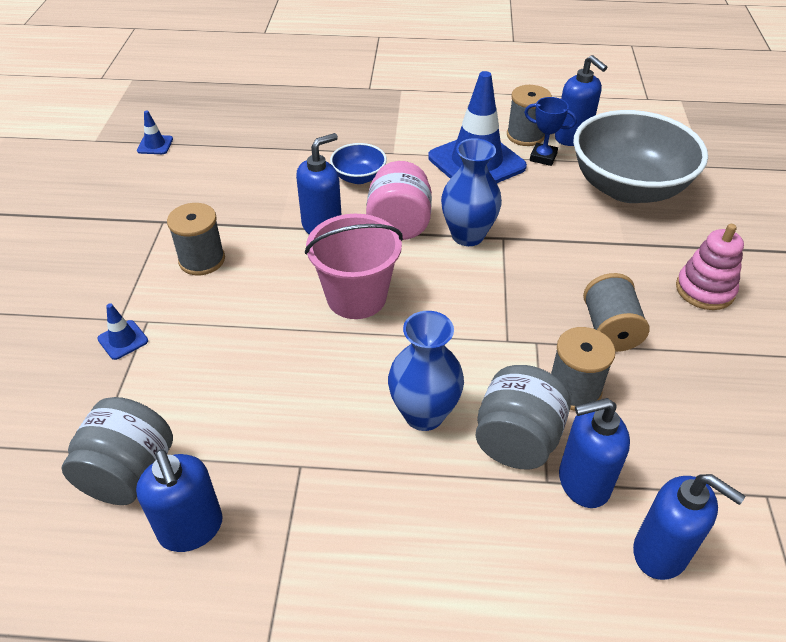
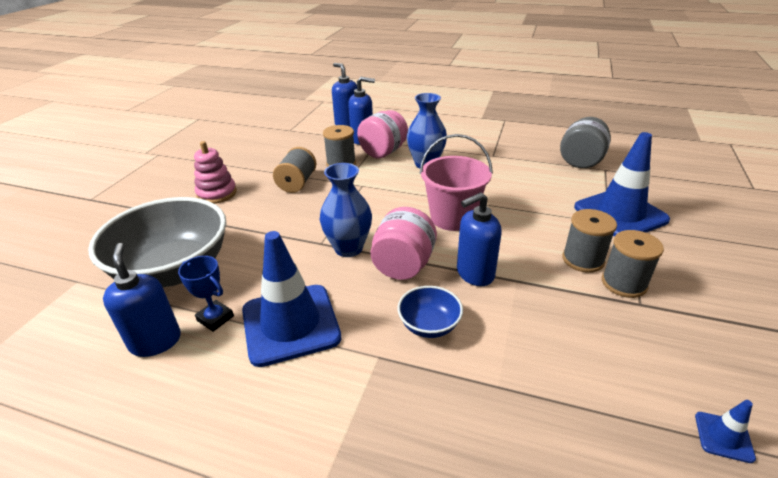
camera: 165 degrees left, 10 degrees down
blue traffic cone [97,304,148,360] -> blue traffic cone [574,132,670,237], size x2.46
blue soap dispenser [136,449,223,552] -> none
grey jar [476,365,571,469] -> pink jar [357,110,408,159]
grey spool [507,85,552,146] -> grey spool moved to [602,230,664,298]

